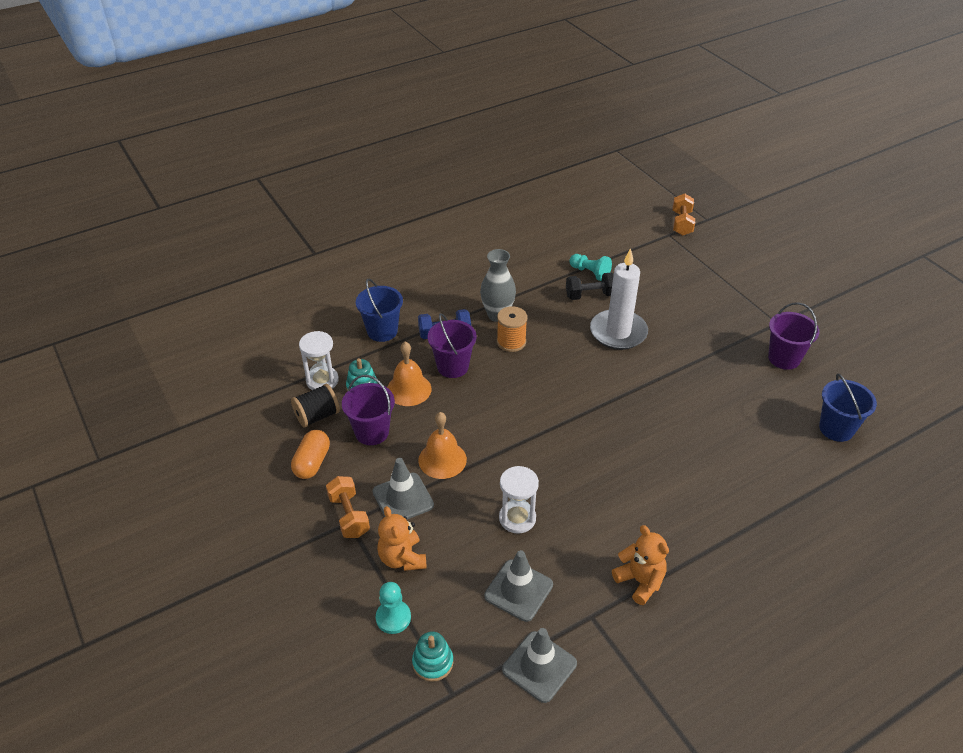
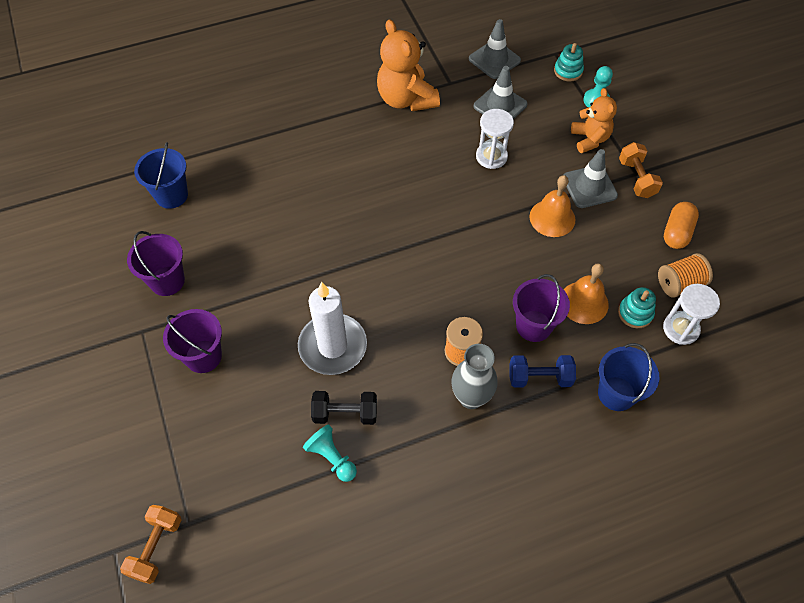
camera: 170 degrees left, 15 degrees up
black spool [291,384,340,428] -> orange spool [658,253,713,298]
purple bucket [342,375,395,445] -> purple bucket moved to [163,309,222,373]
orange teddy bear [612,525,669,605] -> orange teddy bear [377,19,440,111], size x1.59

